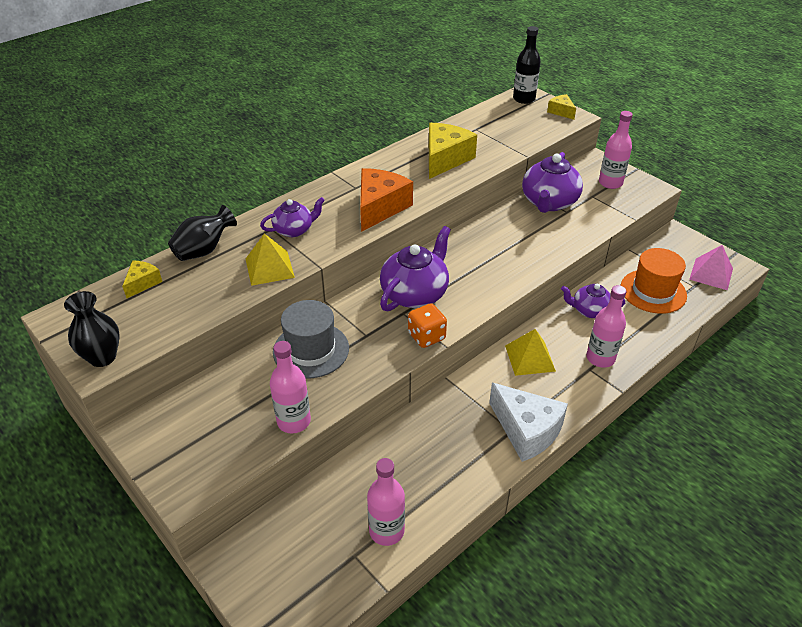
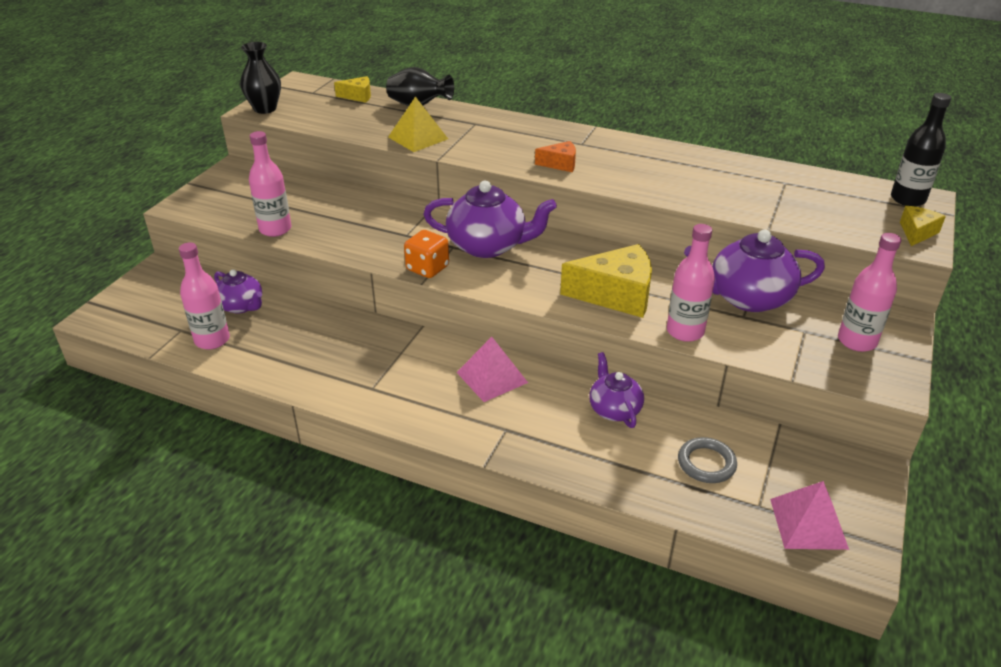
camera: 65 degrees right, 5 degrees down
purple teapot [260,197,325,237] -> purple teapot moved to [214,269,262,314]
grey hat [273,300,349,378] -> none
orange cheese [360,168,413,232] -> orange cheese [535,141,576,172], size x0.52
yellow cheese [429,123,477,179] -> yellow cheese moved to [560,244,652,318]
white cheese [489,383,568,462] -> none
yellow pyramid [505,329,556,376] -> pink pyramid [457,337,528,402]
pink bottle [586,285,626,368] -> pink bottle moved to [667,224,715,342]
orange hat [621,248,687,314] -> grey ring [678,437,737,483]

